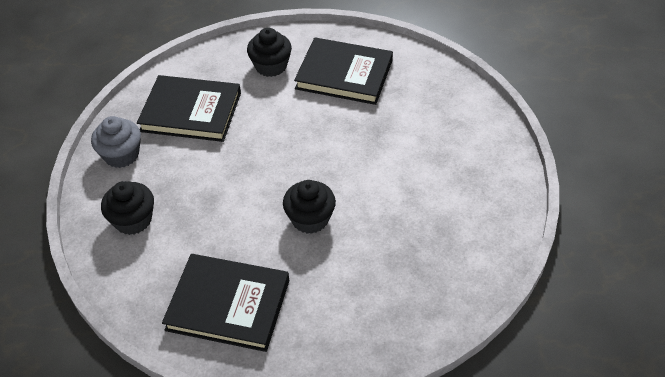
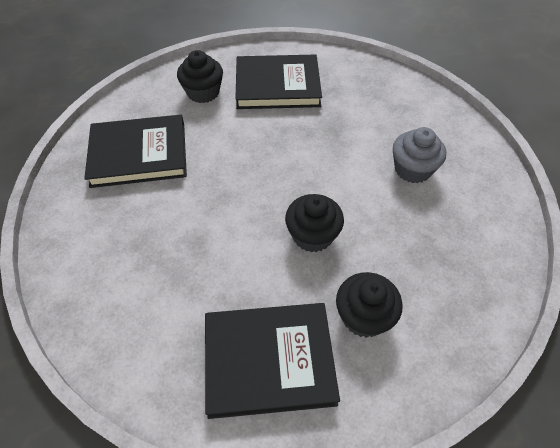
camera: 20 degrees left, 5 degrees up
grey cupcake [91,116,141,168] -> grey cupcake moved to [393,127,446,183]
black cupcake [101,181,154,235] -> black cupcake moved to [336,272,402,338]

